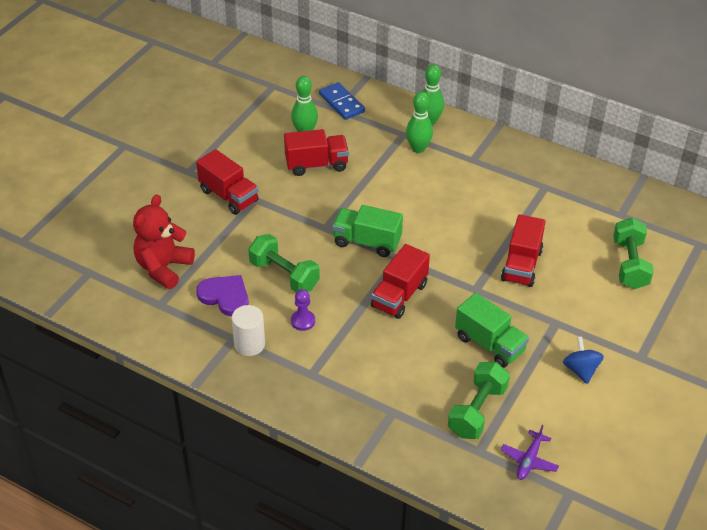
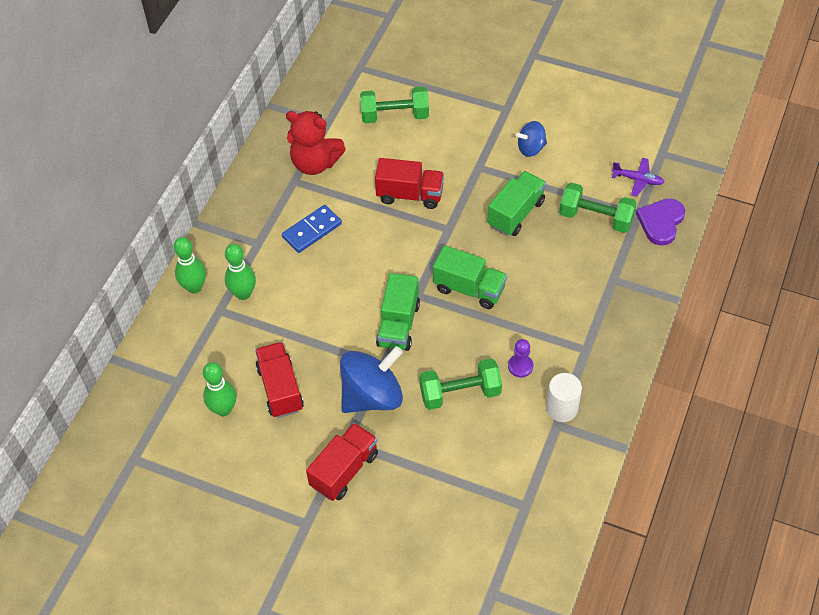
camera: 95 degrees left, 10 degrees up
red teddy bear [133,195,195,289] -> red teddy bear moved to [286,111,346,175]
purple heart [196,275,249,316] -> purple heart moved to [636,198,685,246]
green dumbbell [248,234,320,292] -> green dumbbell turned 45 degrees clockwise [419,359,502,410]
blue domino [319,82,365,120] -> blue domino moved to [282,205,342,253]
red truck [371,244,430,319] -> green truck [433,245,507,309]
none -> blue spinning top [340,346,403,413]

